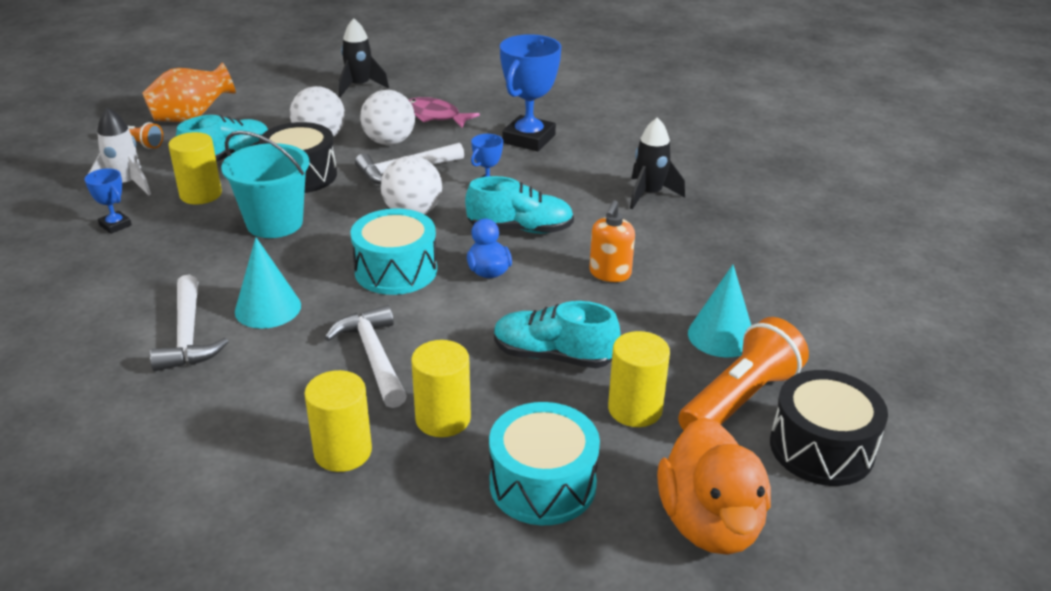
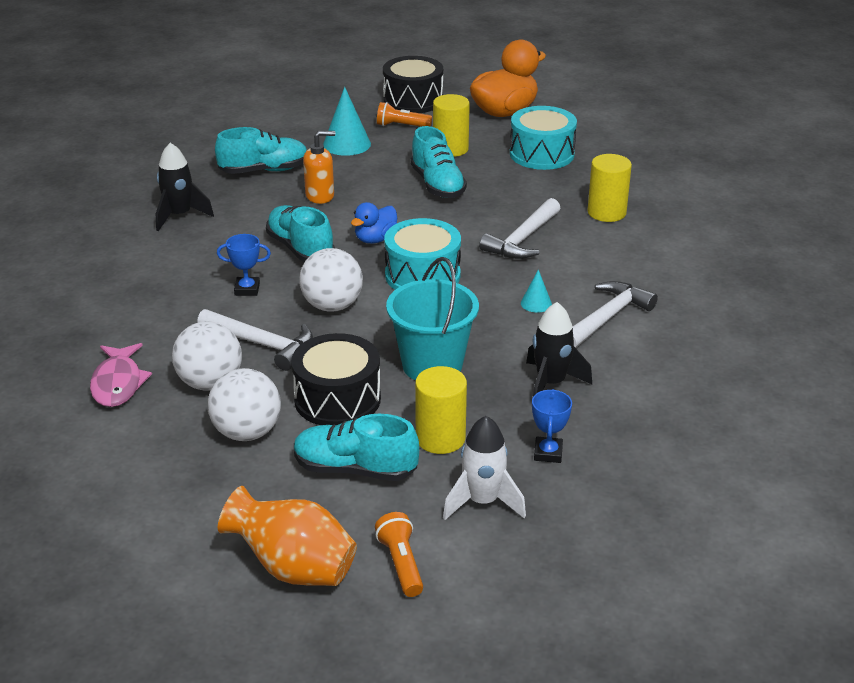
camera: 125 degrees left, 0 degrees up
turquoise cone [235,237,301,329] -> turquoise cone [521,269,552,313], size x0.53
black rocket [338,18,389,97] -> black rocket moved to [526,302,592,397]
yellow cylinder [411,340,471,437] -> none
blue trophy [500,34,562,151] -> none
orange flashlight [678,317,809,431] -> orange flashlight [377,102,432,127], size x0.55
none -> turquoise shoe [215,127,307,174]

